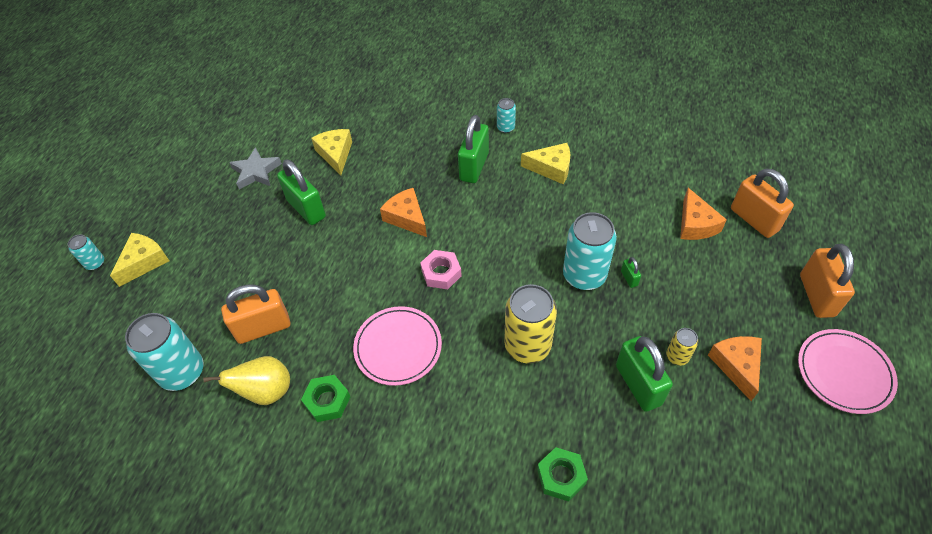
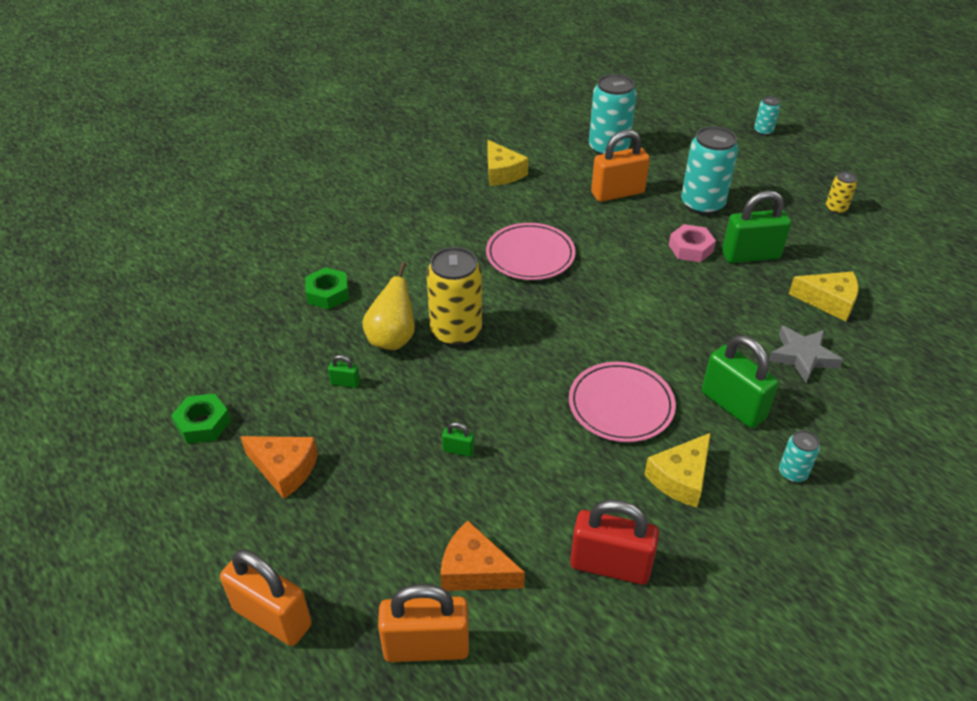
camera: 120 degrees right, 10 degrees down
yellow cheese [110,233,169,287] -> yellow cheese moved to [487,140,529,186]
yellow pear [203,356,290,405] -> yellow pear moved to [362,262,415,350]
orange padlock [221,284,290,344] -> orange padlock turned 60 degrees clockwise [591,130,650,202]
grey star [229,147,282,189] -> grey star moved to [769,326,843,383]
green nut [301,375,350,422] -> green nut moved to [171,394,231,444]
orange cheese [380,188,427,237] -> none
pink nut [420,250,462,289] -> pink nut moved to [669,224,716,262]
turquoise can [563,212,617,290] -> turquoise can moved to [681,126,738,215]
green padlock [616,336,673,412] -> green padlock [328,355,360,388], size x0.44
yellow can [666,328,698,366] -> yellow can moved to [826,171,857,214]
pink plate [798,329,898,414] -> pink plate moved to [569,362,676,442]
none -> red padlock [570,499,659,585]

